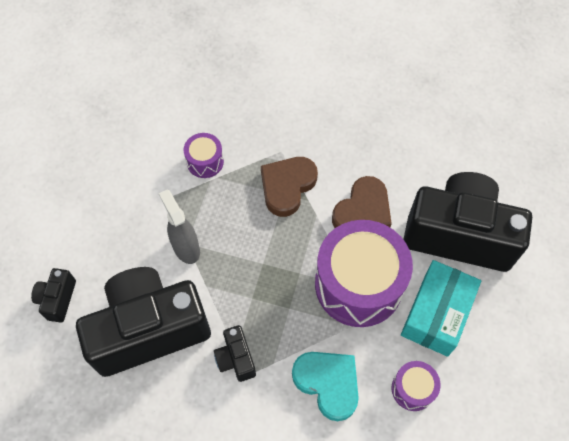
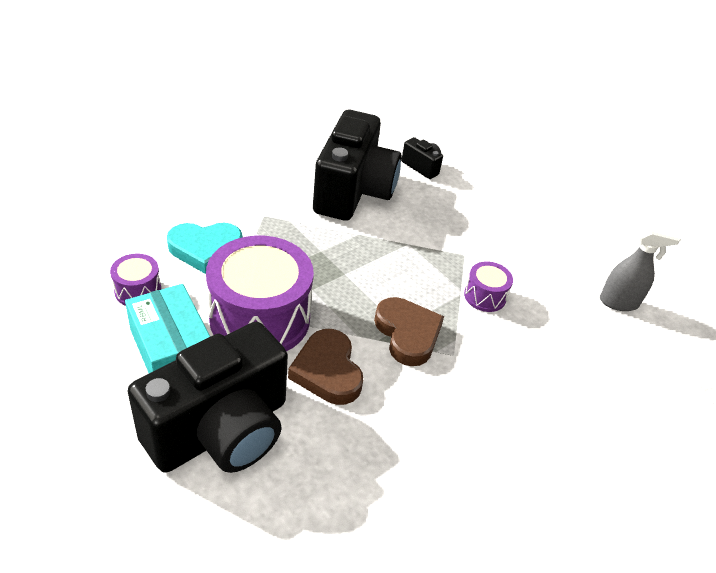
camera: 120 degrees right, 20 degrees down
grey spray bottle [159,189,200,264] -> grey spray bottle moved to [600,225,681,311]
black camera [214,325,256,382] -> none

